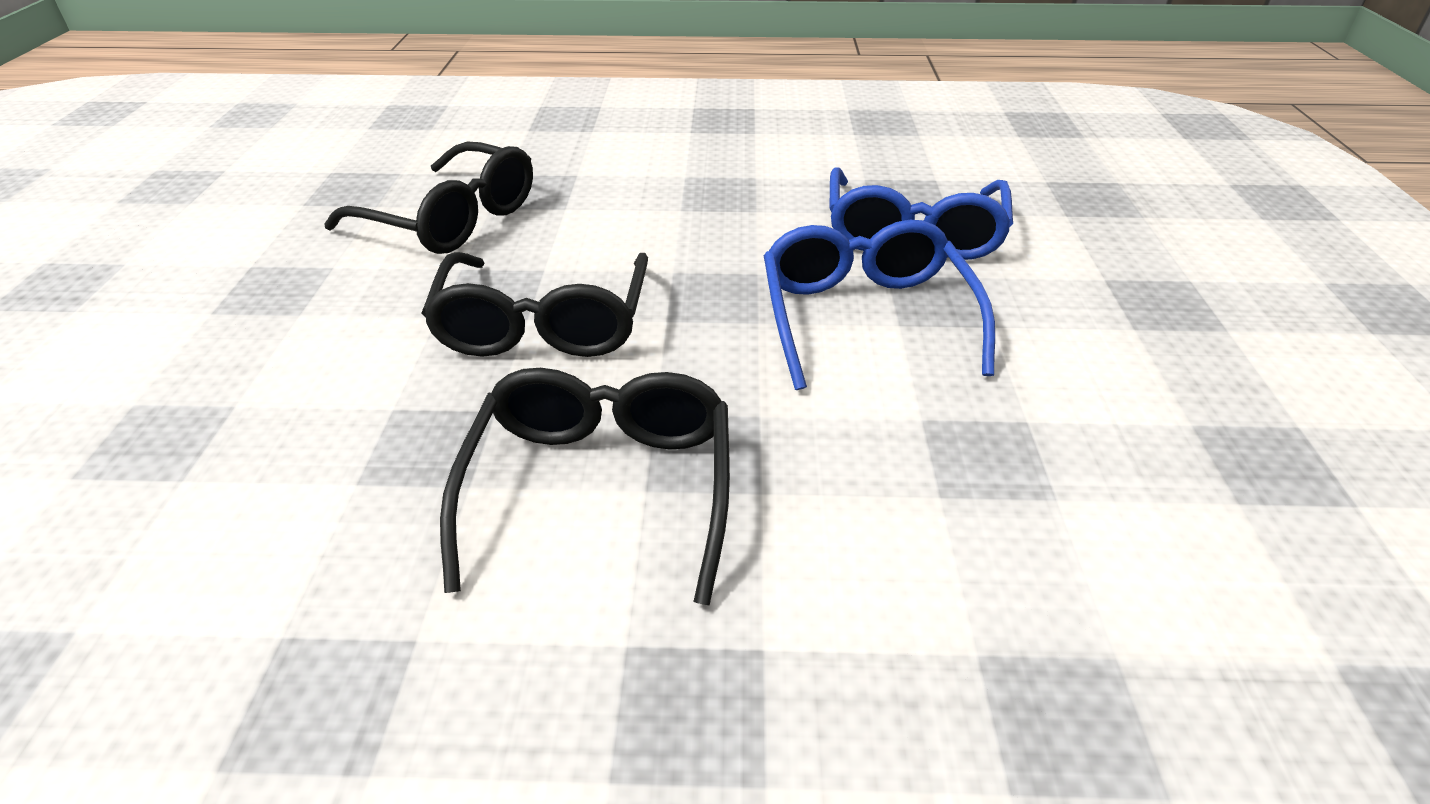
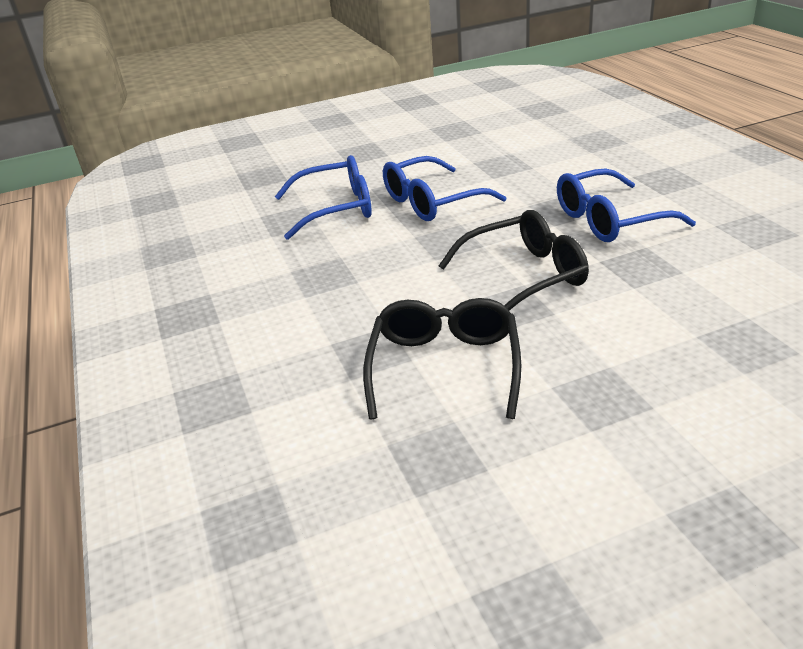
camera: 110 degrees left, 5 degrees down
black glasses [440,368,730,606] -> blue glasses [557,169,696,242]

